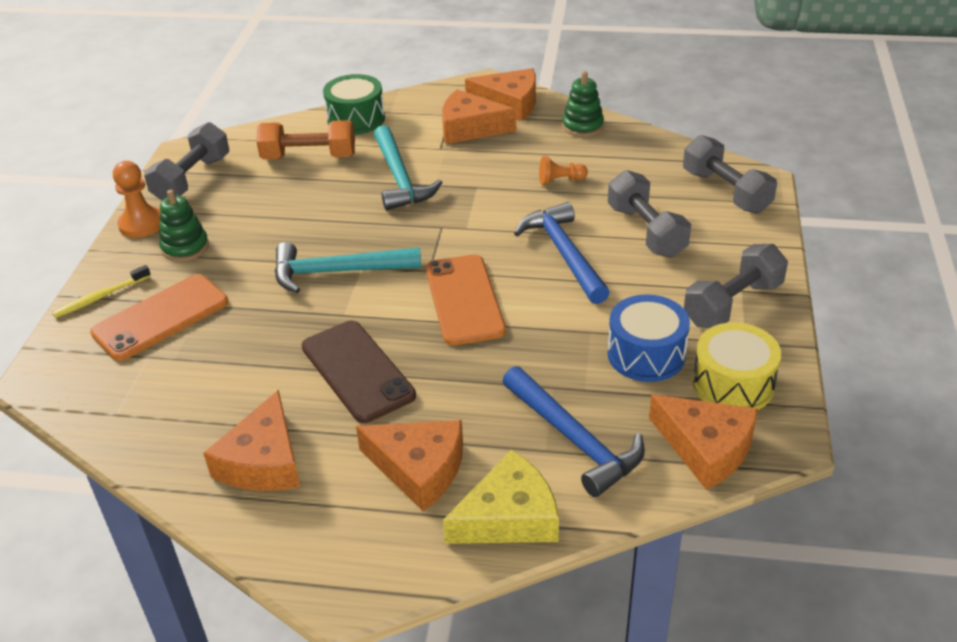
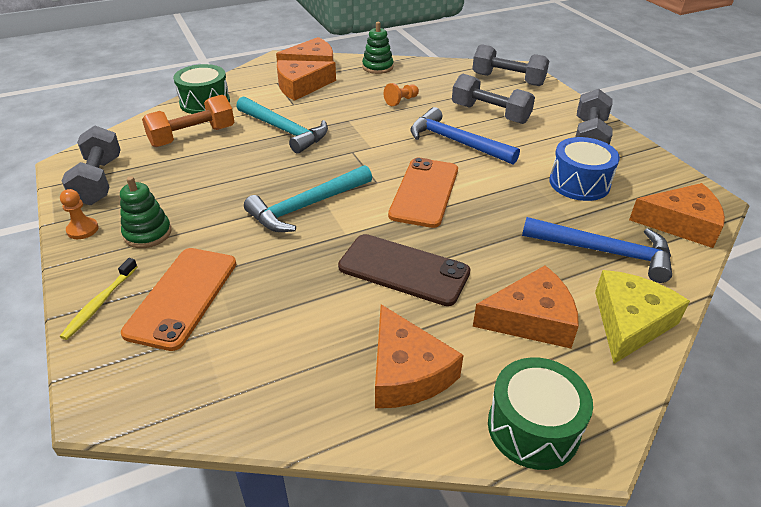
camera: 35 degrees left, 0 degrees up
orange pawn [113,161,161,238] -> orange pawn [60,189,99,239], size x0.65
orange phone [425,255,506,345] -> orange phone turned 60 degrees clockwise [388,158,458,228]
yellow drum [693,322,781,410] -> none
none -> green drum [488,357,593,470]

